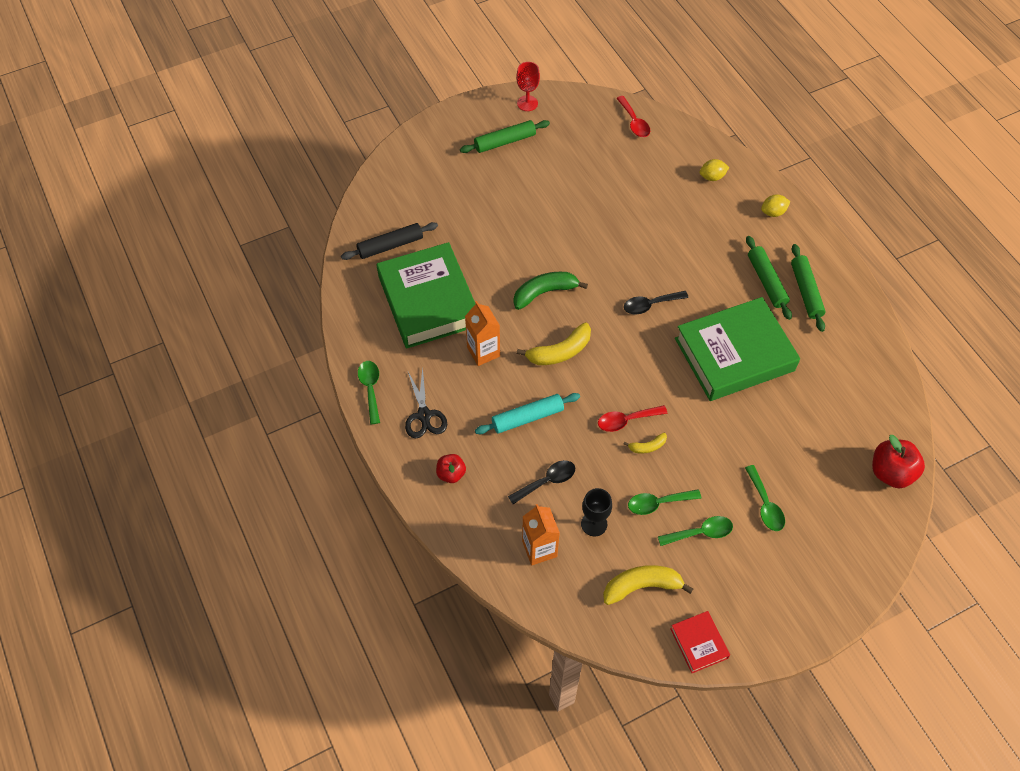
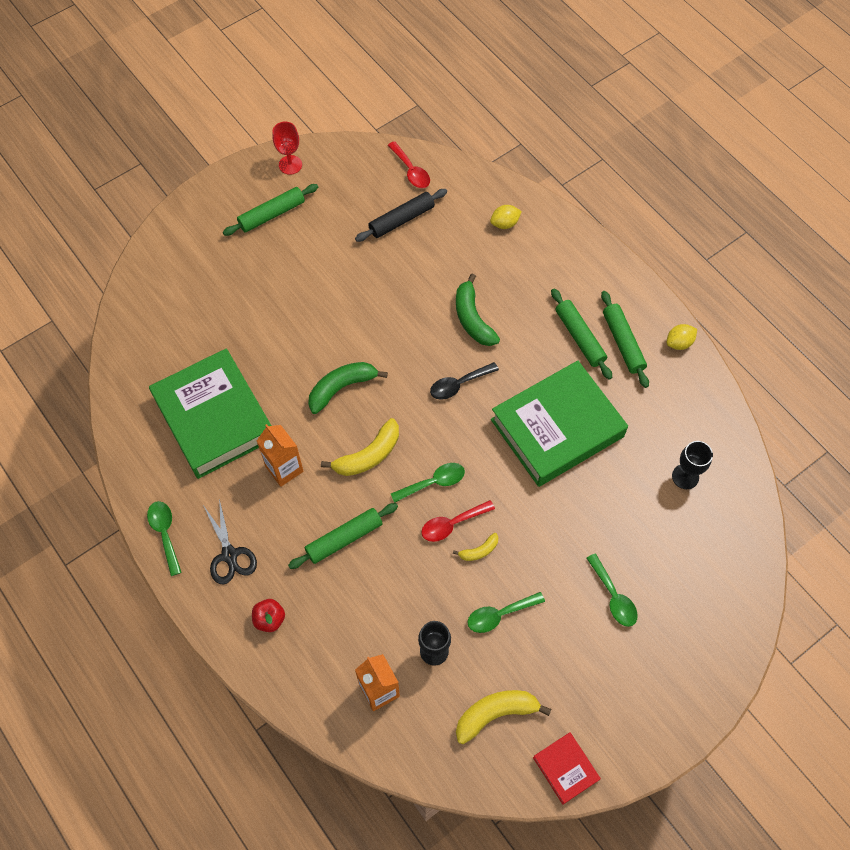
camera: 10 degrees left, 5 degrees up
black rolling pin [341,222,438,260] -> black rolling pin moved to [355,189,447,242]
turquoise rolling pin [475,393,580,434] -> green rolling pin [288,503,398,569]
black spoon [508,460,575,504] -> none
green spoon [658,516,733,546] -> green spoon moved to [391,463,465,503]
yellow lemon [761,194,790,217] -> yellow lemon moved to [667,324,697,350]
red apple [872,435,925,488] -> none
none -> green banana [456,274,500,346]
none -> black goblet [672,441,713,489]

